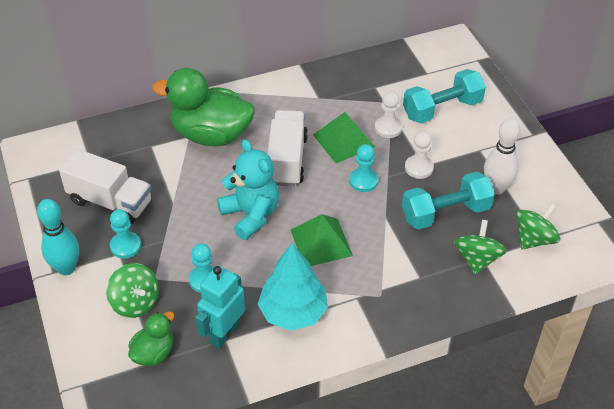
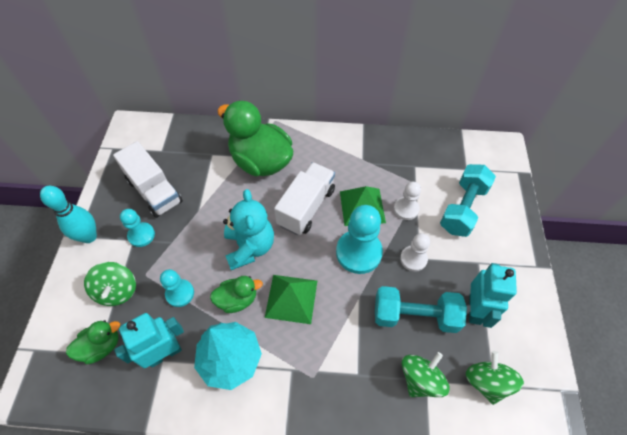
camera: 25 degrees right, 10 degrees up
turquoise pawn [349,144,379,192] -> turquoise pawn [336,205,383,274], size x1.73
turquoise dumbbell [403,69,486,123] -> turquoise dumbbell turned 60 degrees counterclockwise [440,164,496,237]
white bowling pin [484,118,520,195] -> turquoise robot [469,263,517,328]
green spinning top [516,203,561,249] -> green spinning top turned 75 degrees counterclockwise [466,351,524,405]
none -> green duck [210,276,263,313]

